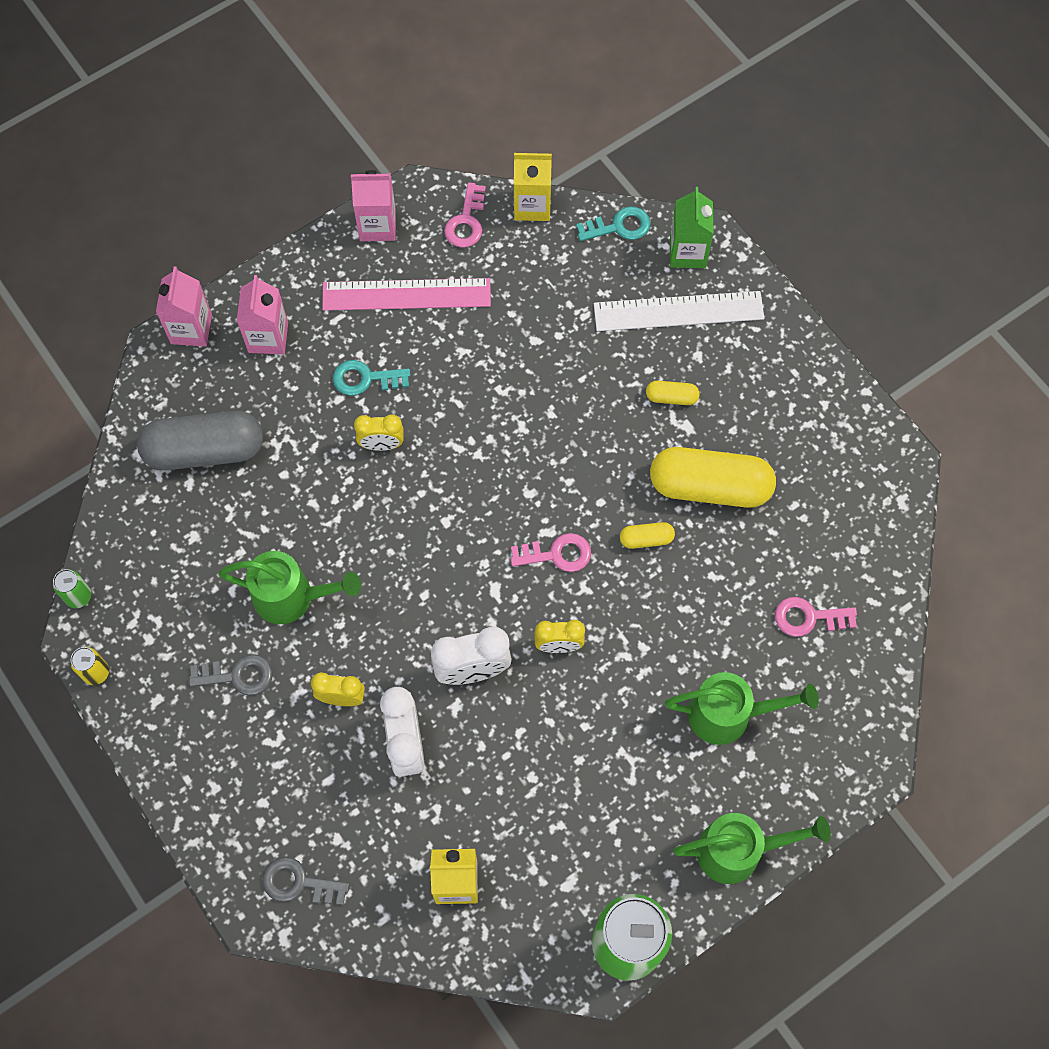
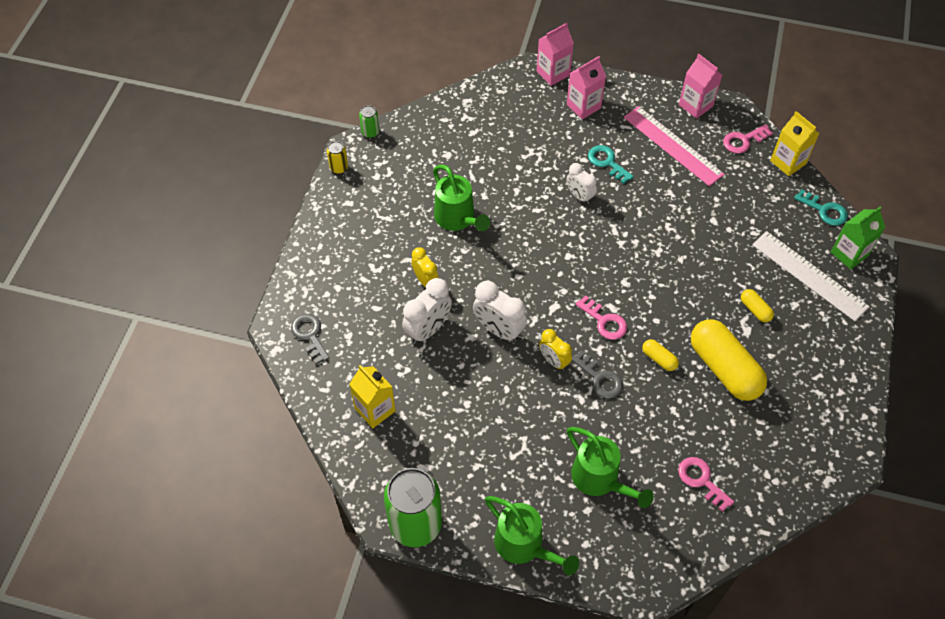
camera: 50 degrees right, 10 degrees down
grey capsule [137,411,263,470] -> none
grey key [189,654,273,695] -> grey key moved to [572,350,623,398]
yellow clock [354,414,404,451] -> white clock [566,163,597,204]

